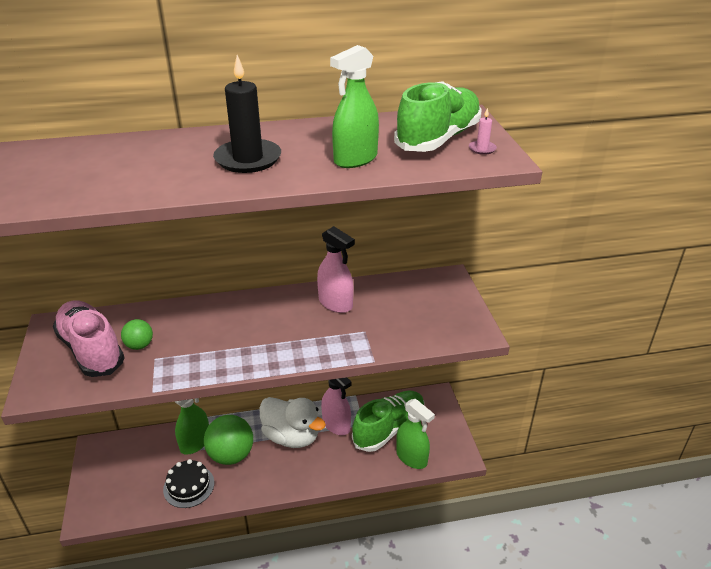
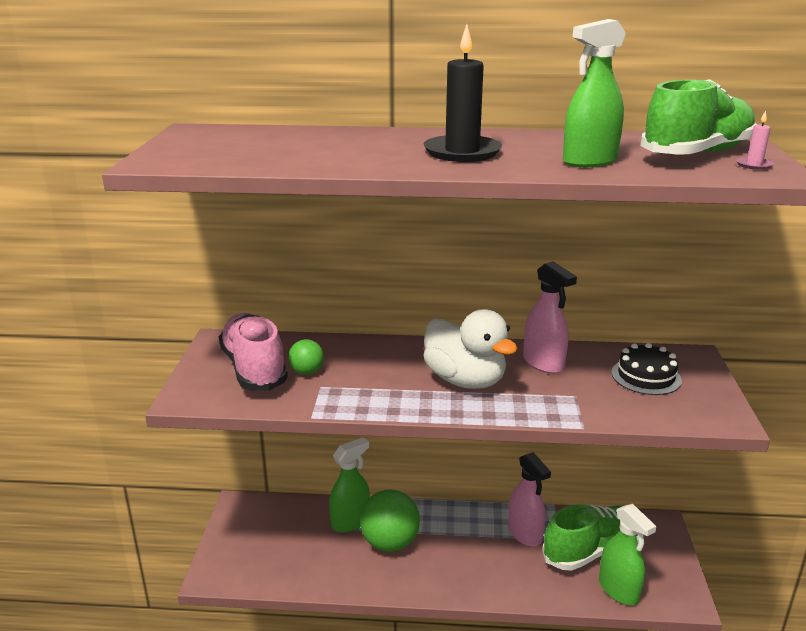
camera: 15 degrees right, 10 degrees down
black cake [163,459,214,508] -> black cake moved to [611,343,682,395]
white duck [259,397,326,448] -> white duck moved to [423,309,518,389]

